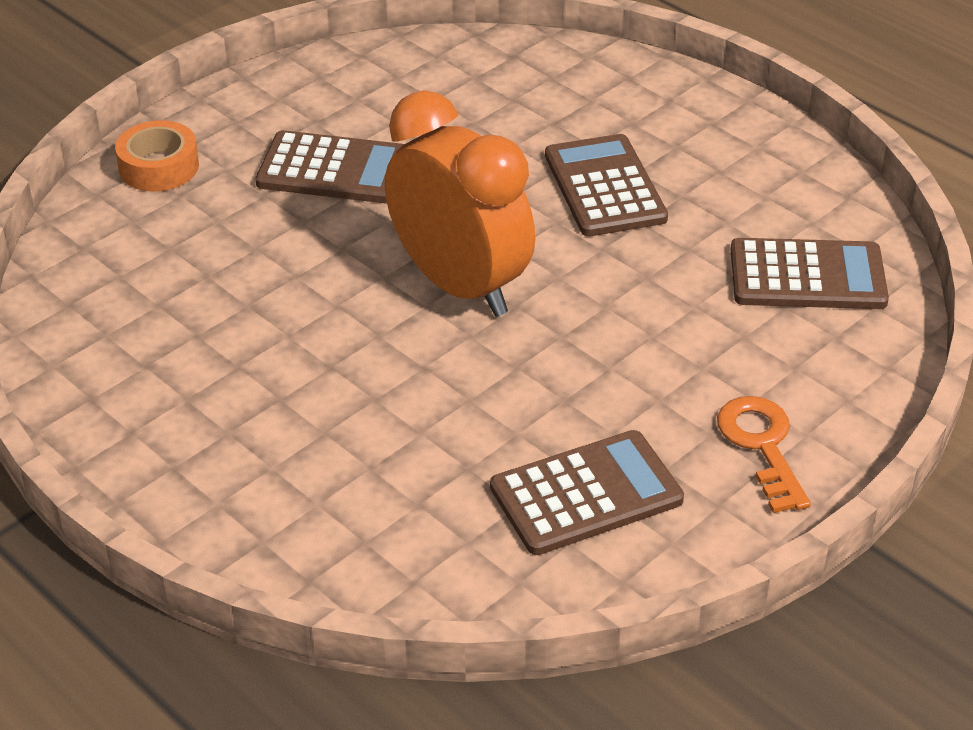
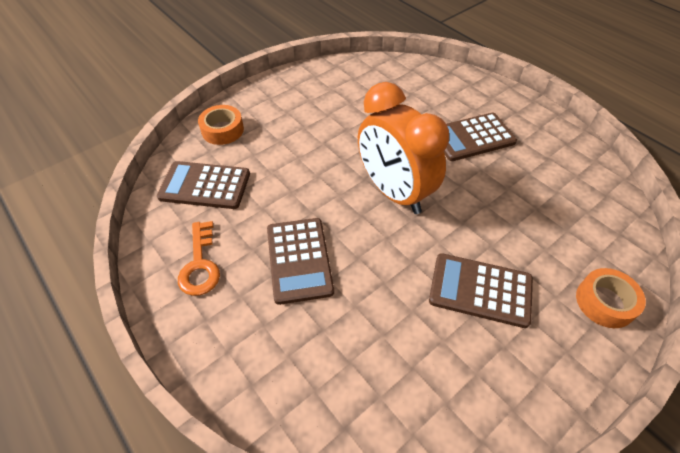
camera: 175 degrees left, 10 degrees up
brown calculator [490,430,684,555] -> brown calculator moved to [444,113,517,161]
orange key [717,396,811,513] -> orange key moved to [178,221,220,296]
none -> orange tape [198,105,244,145]

